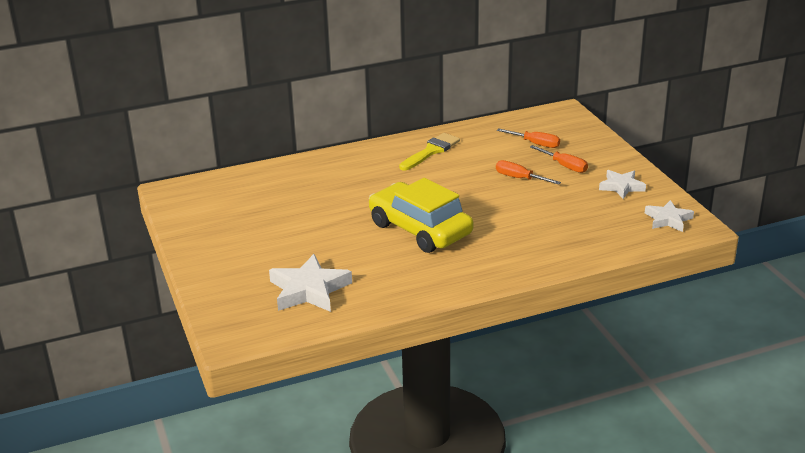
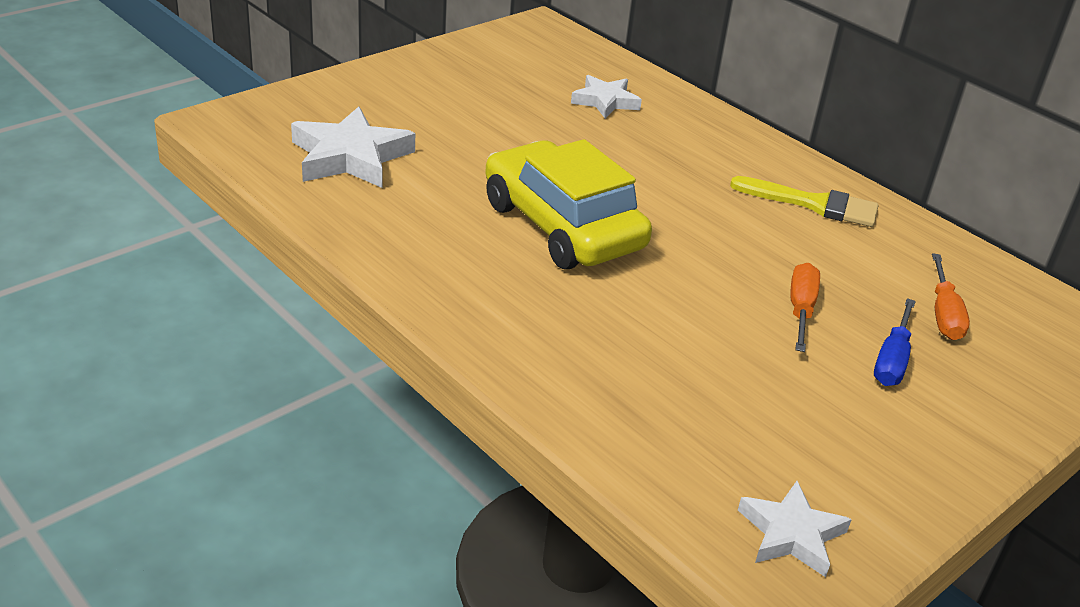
camera: 65 degrees right, 5 degrees up
yellow car [369,178,474,253] -> yellow car turned 60 degrees counterclockwise [485,139,652,269]
orange screwdriver [530,145,588,173] -> blue screwdriver [874,298,916,386]
white star [599,170,646,199] -> white star moved to [571,75,642,119]

